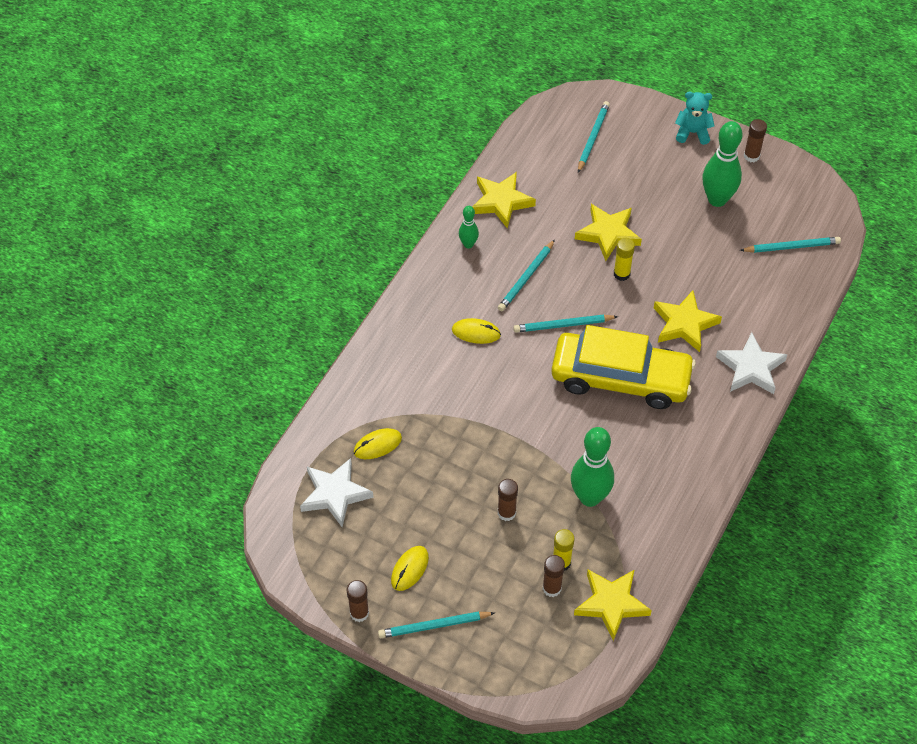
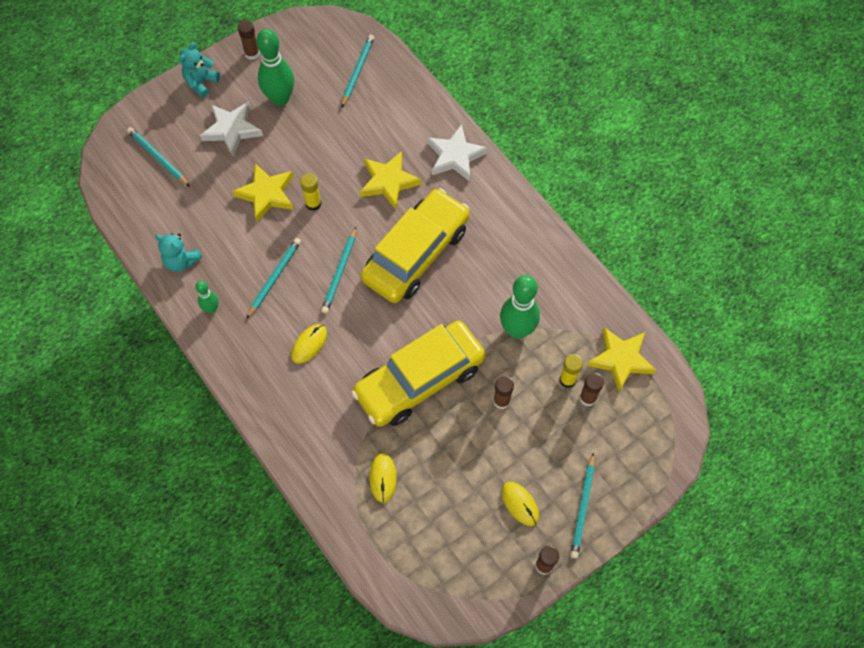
camera: 65 degrees left, 10 degrees up
white star [300,458,374,527] -> white star moved to [200,101,263,157]
yellow star [472,172,536,228] -> turquoise teddy bear [155,233,203,272]
turquoise pencil [498,240,555,311] -> turquoise pencil turned 120 degrees counterclockwise [246,238,301,319]
none -> yellow car [351,321,486,427]

